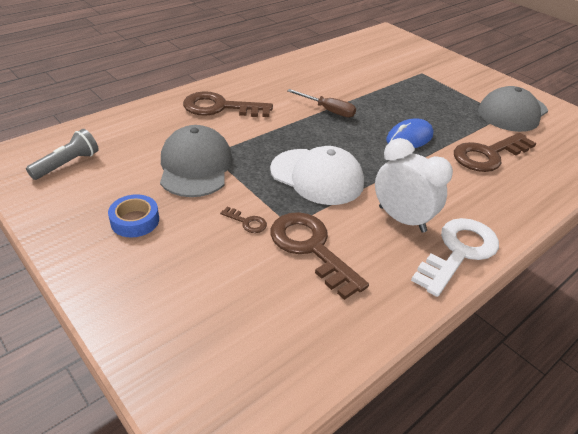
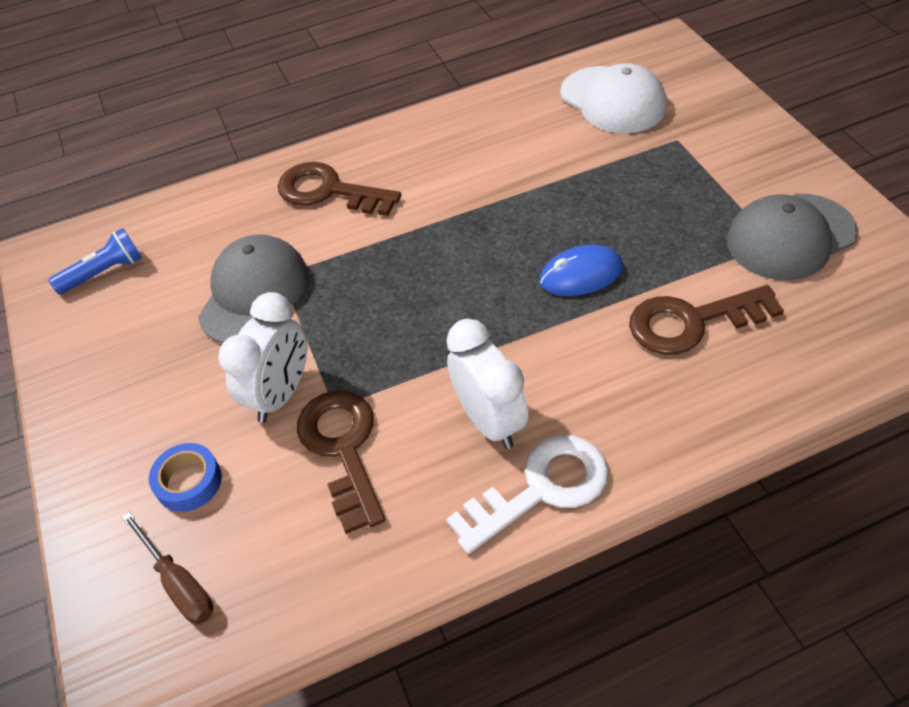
camera: 25 degrees right, 10 degrees up
grey flashlight [26,129,99,180] -> blue flashlight [48,228,142,295]
blue tape [108,194,159,237] -> blue tape moved to [149,443,222,512]
brown key [220,206,267,233] -> white clock [218,292,307,423]
white cap [270,146,364,205] -> white cap moved to [560,63,667,133]
brown screwdriver [287,89,356,117] -> brown screwdriver moved to [122,512,213,624]

